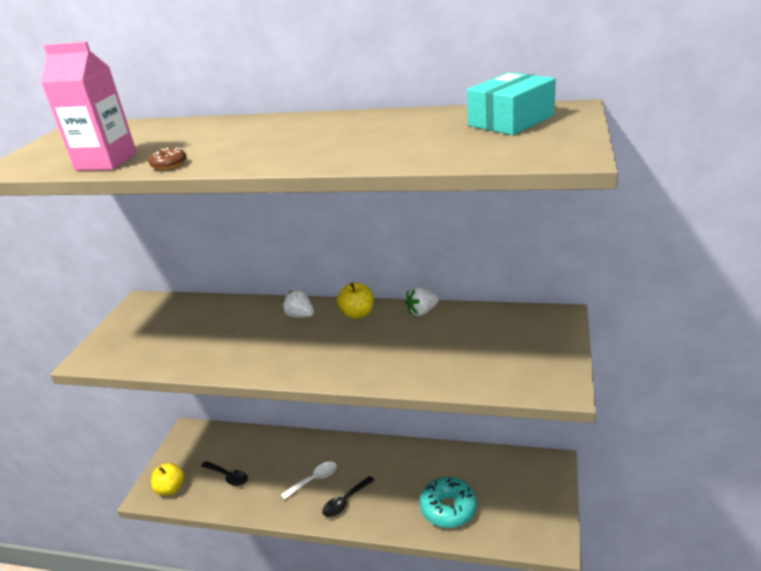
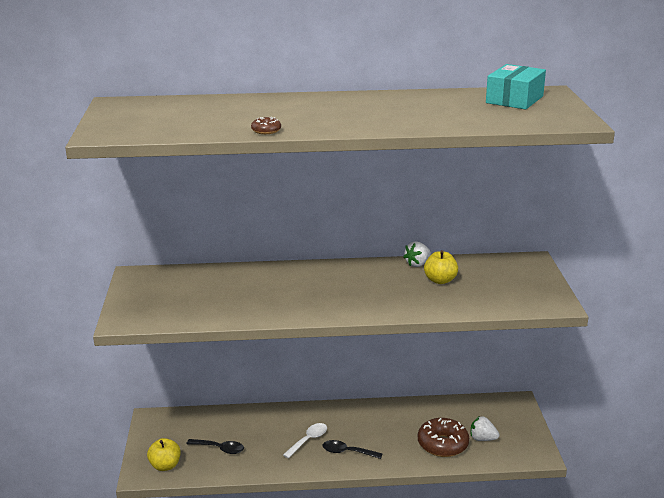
camera: 20 degrees left, 5 degrees down
pink carton [41,42,137,171] -> none
white strawberry [283,290,314,318] -> white strawberry moved to [471,416,500,441]
black spoon [322,476,375,517] -> black spoon turned 75 degrees clockwise [323,440,382,459]
yellow apple [337,283,374,319] -> yellow apple moved to [424,250,458,284]
turquoise donut [420,477,477,528] -> brown donut [418,418,469,457]

